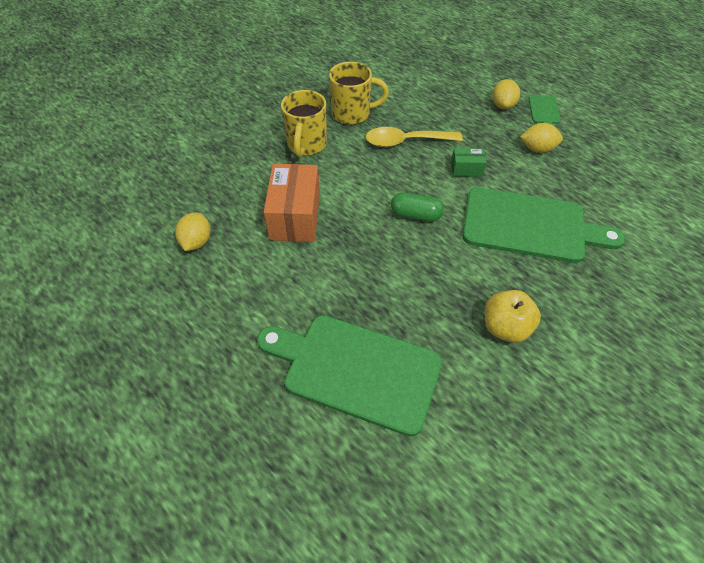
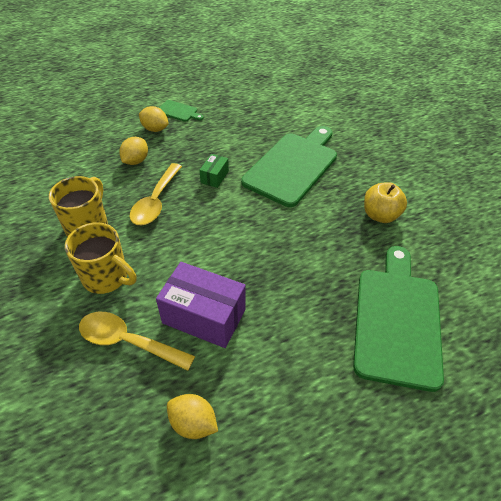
camera: 70 degrees left, 5 degrees down
green cutting board [257,315,442,437] -> green cutting board turned 150 degrees clockwise [353,246,444,392]
orange box [264,164,320,242] -> purple box [156,262,246,348]
green capsule [391,192,444,222] -> none
yellow lemon [520,123,563,153] -> yellow lemon moved to [119,137,148,165]
none -> yellow spoon [79,312,195,371]

